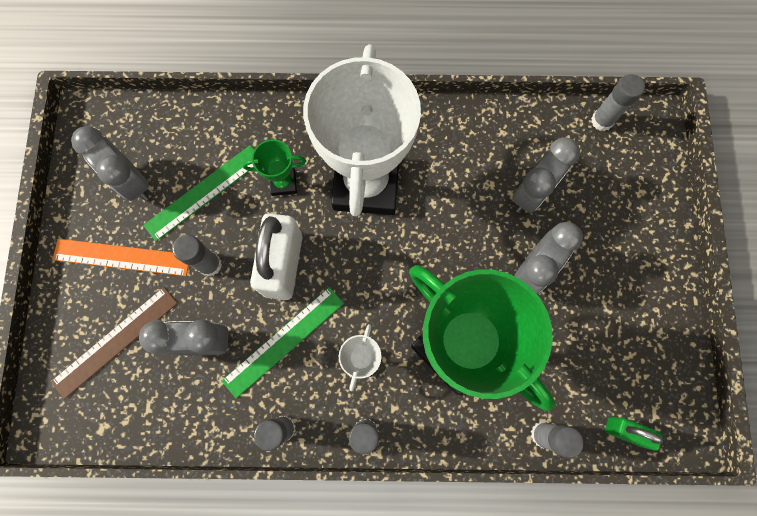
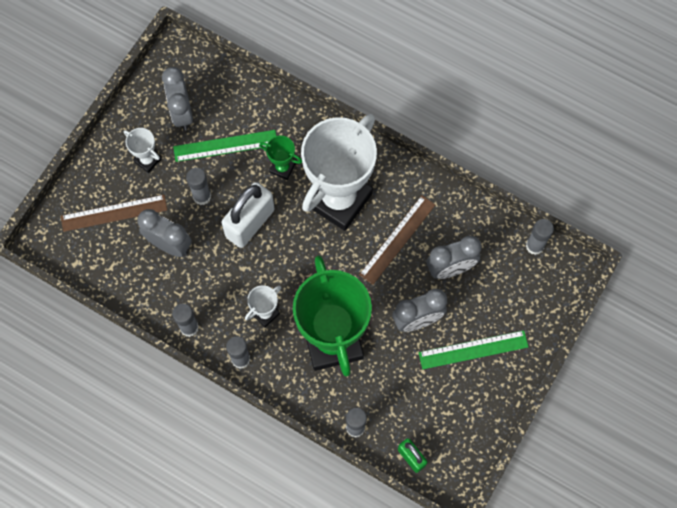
camera: 30 degrees right, 5 degrees down
orange ruler [52,239,189,276] -> white trophy [124,128,161,173]
green ruler [222,287,344,398] -> green ruler moved to [418,330,528,369]
none -> brown ruler [359,195,435,285]

